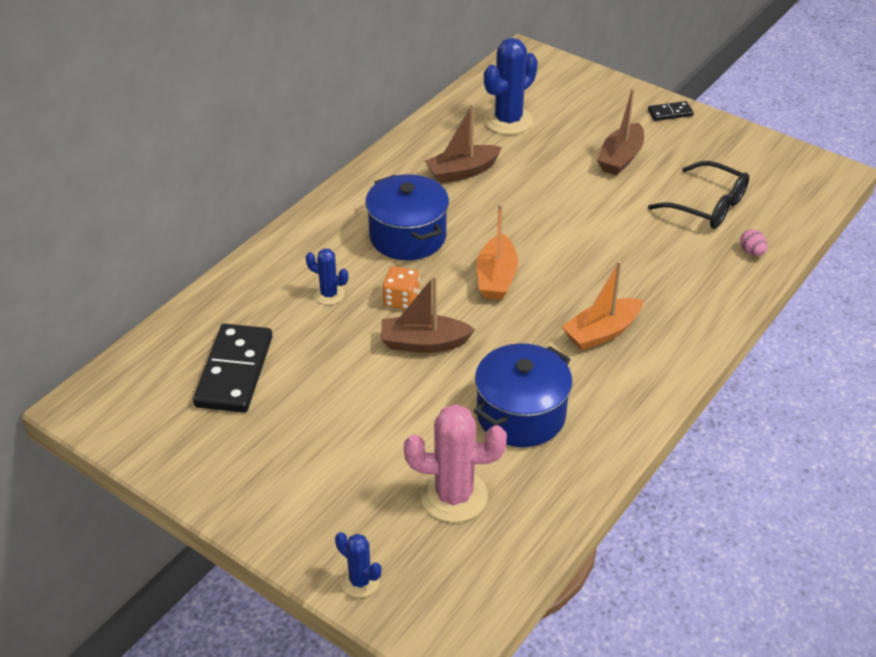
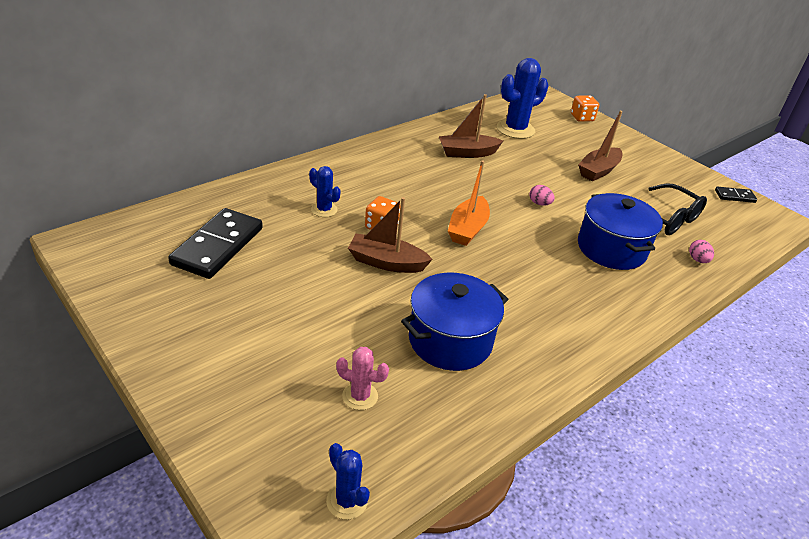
camera: 10 degrees right, 5 degrees down
blue cactus [335,532,382,597] -> blue cactus moved to [326,443,370,520]
blue pot [365,174,449,260] -> blue pot moved to [578,193,663,270]
pink cactus [404,404,507,522] -> pink cactus [336,347,389,410], size x0.54
orange boat [562,261,643,351] -> none
black domino [648,101,694,121] -> black domino moved to [715,186,757,203]
none -> pink egg [529,185,555,206]
none -> orange dice [571,96,599,122]

